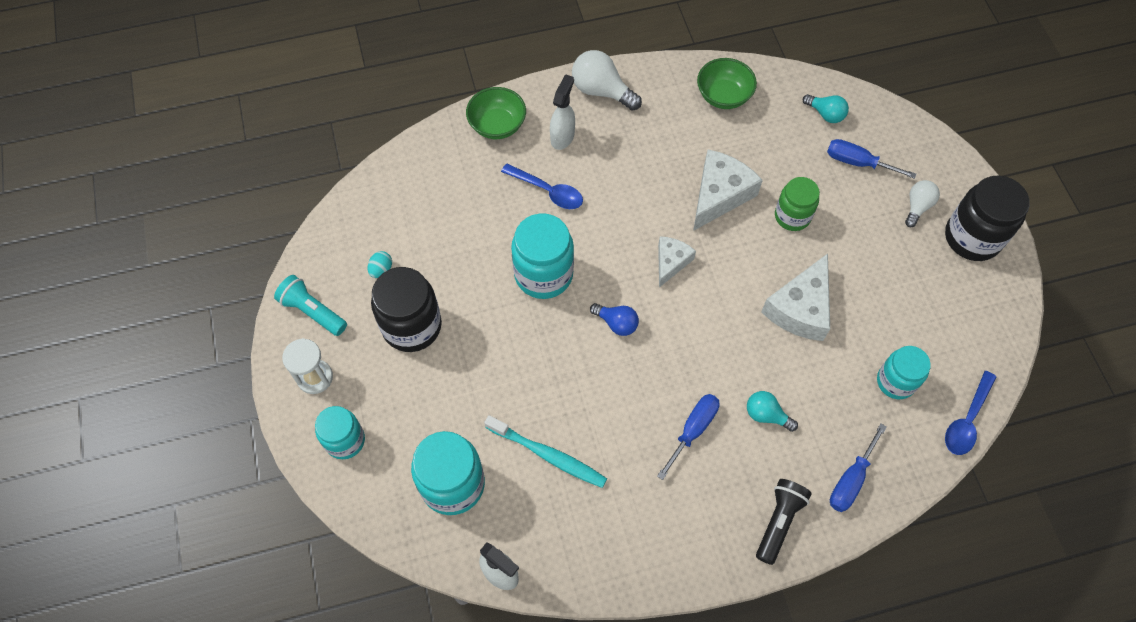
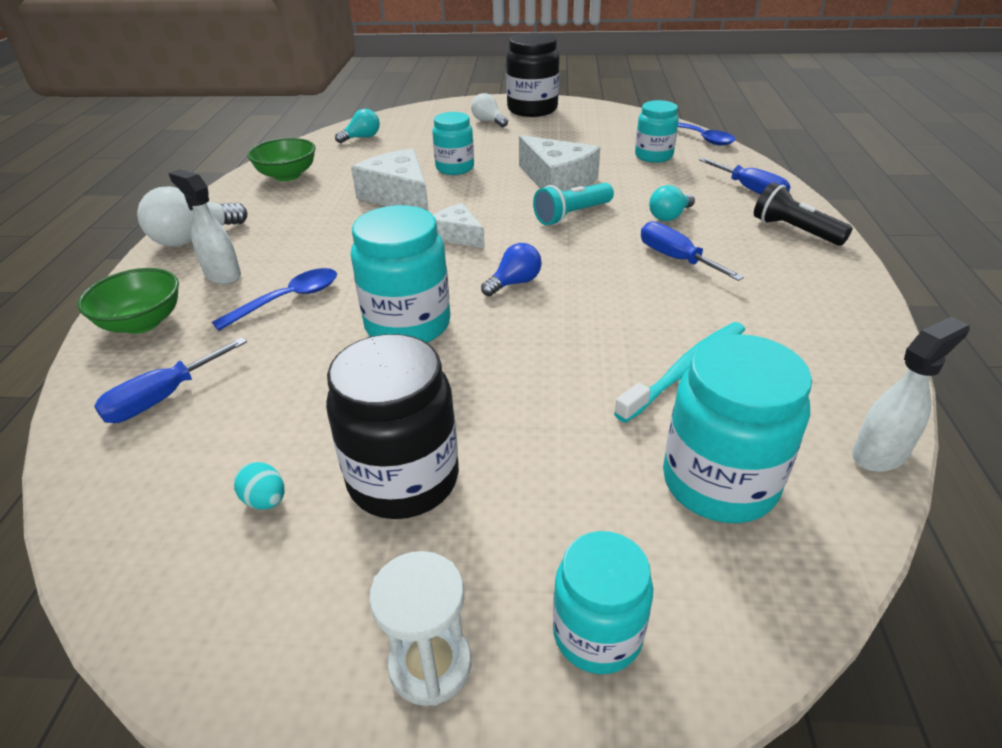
camera: 70 degrees left, 25 degrees down
turquoise flashlight [274,275,347,336] -> turquoise flashlight moved to [533,183,614,225]
green jar [775,177,820,231] -> turquoise jar [432,112,474,175]
blue screwdriver [827,139,916,179] -> blue screwdriver moved to [94,337,247,423]

